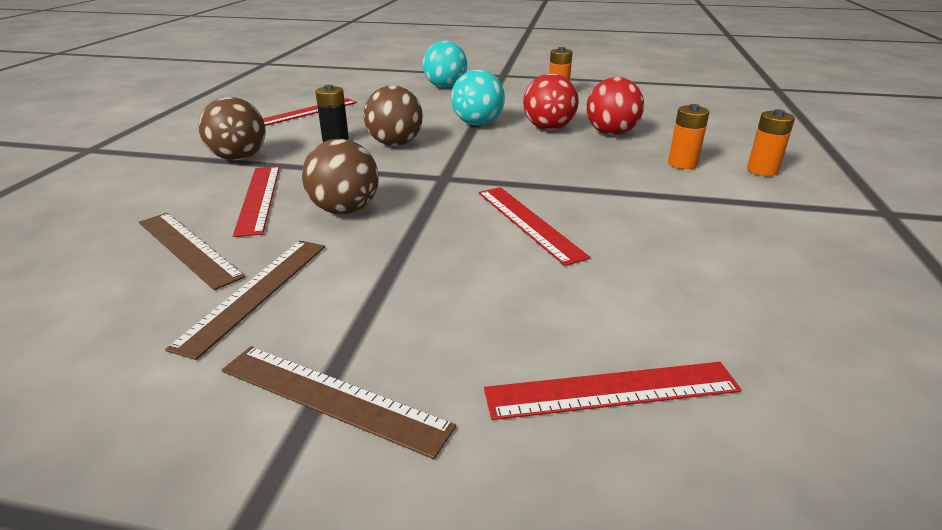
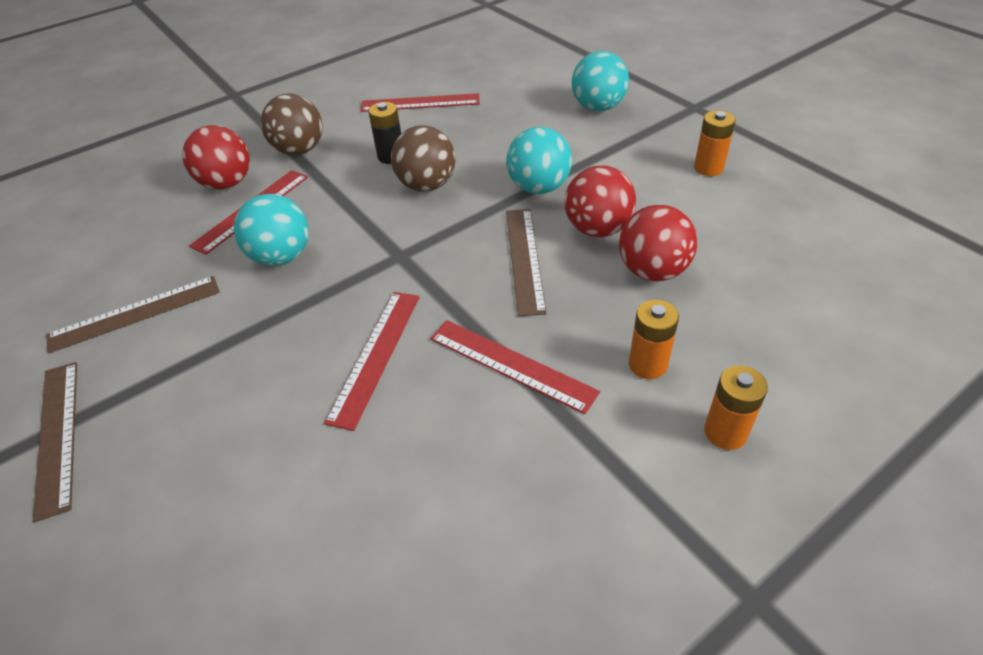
camera: 45 degrees right, 15 degrees up
brown ruler [139,213,245,290] -> brown ruler moved to [506,209,547,316]
brown ball [302,139,379,214] -> turquoise ball [234,194,309,266]
red ruler [484,362,742,420] -> red ruler moved to [430,320,600,414]
none -> red ball [182,125,250,189]

